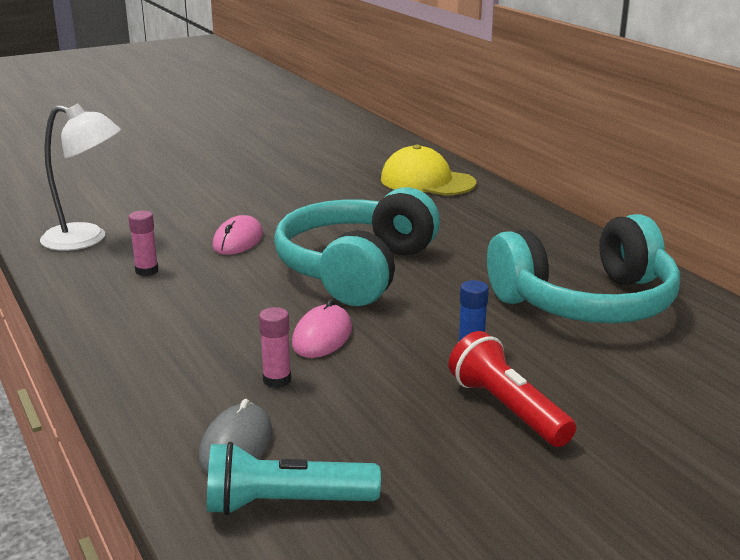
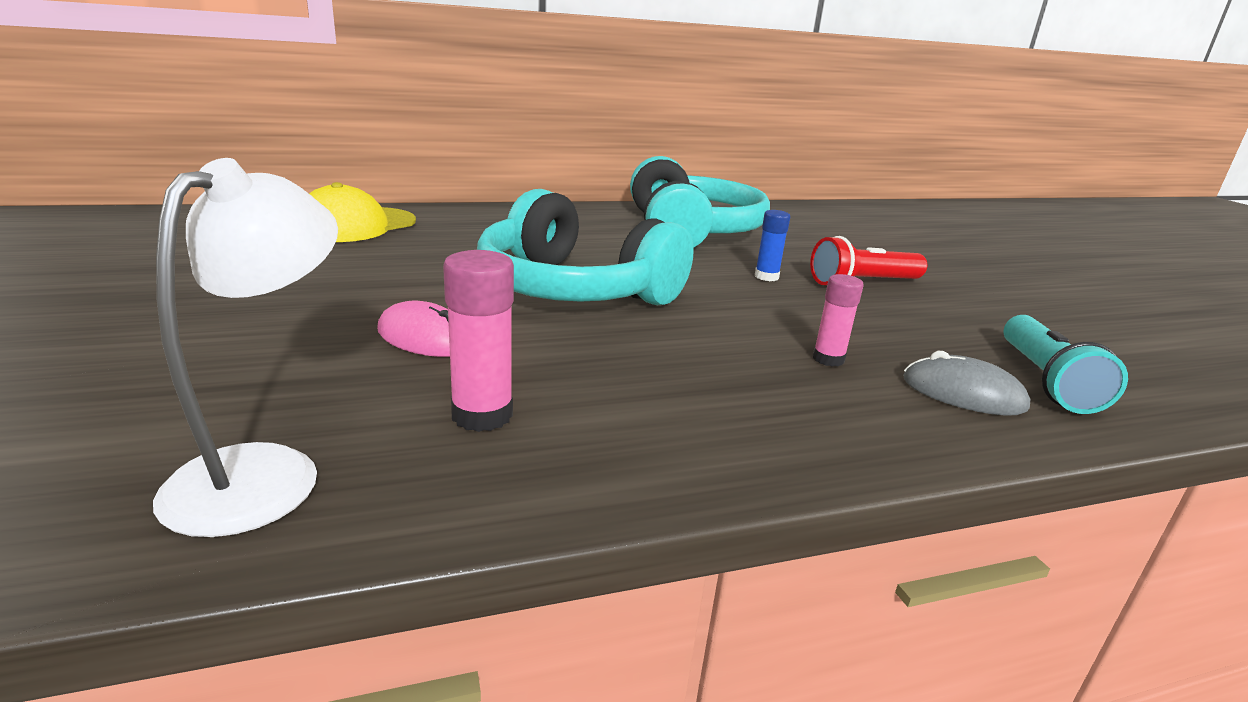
camera: 80 degrees left, 0 degrees up
pink glue stick [128,211,159,276] -> pink glue stick [443,250,514,432], size x1.54
pink mouse [292,299,352,358] -> none

